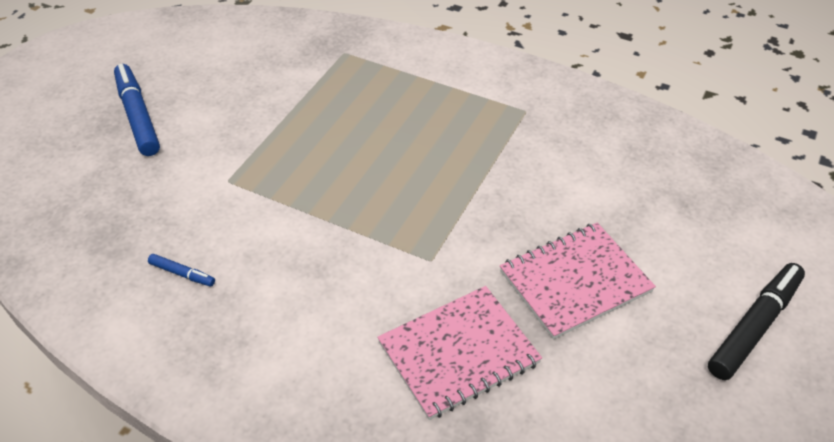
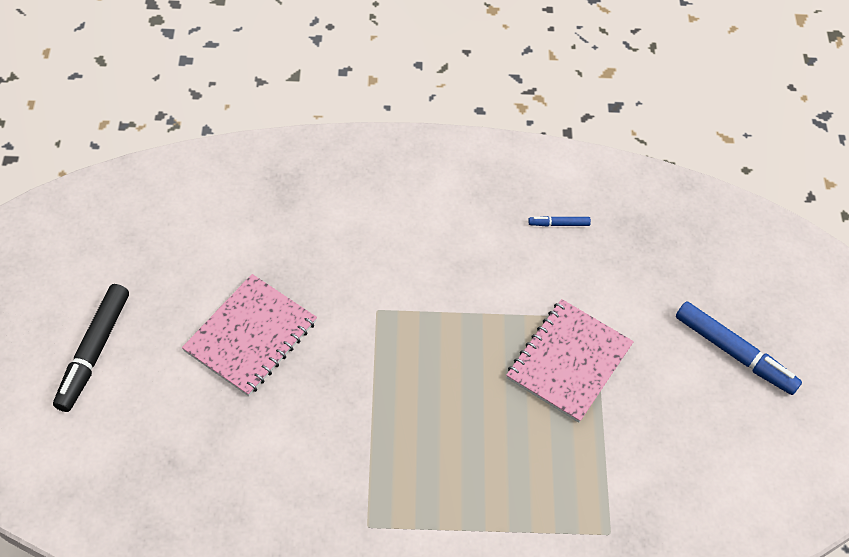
camera: 150 degrees right, 10 degrees up
pink notebook [377,286,542,420] -> pink notebook moved to [506,299,634,423]

